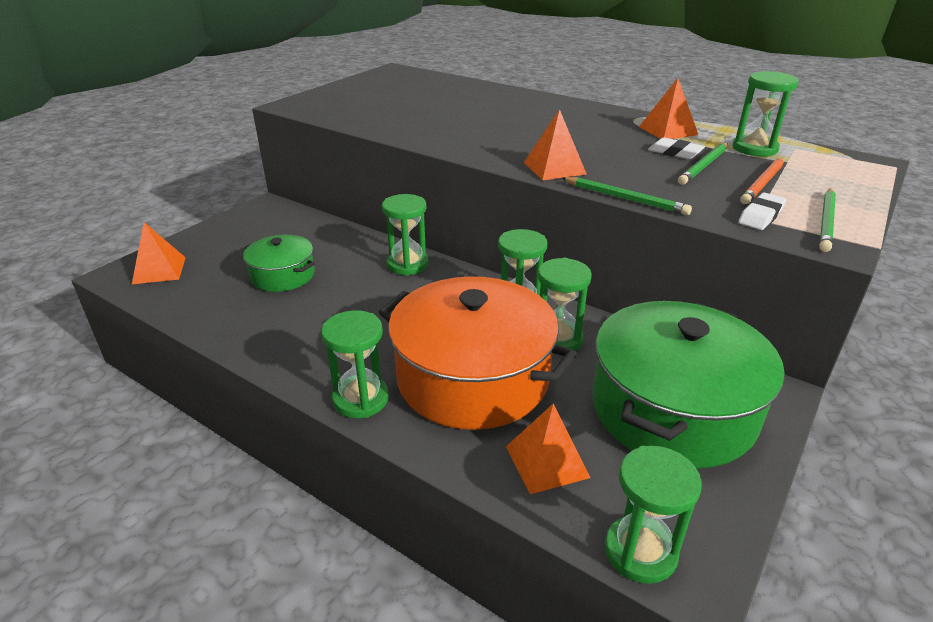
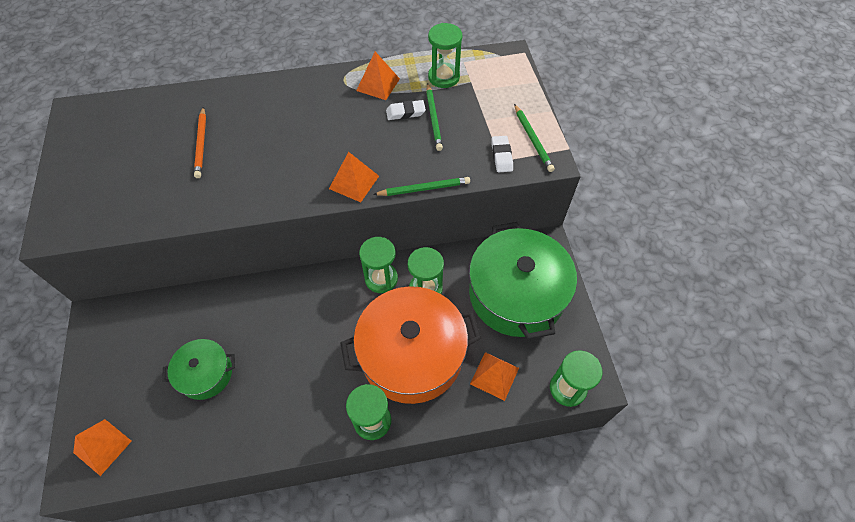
camera: 45 degrees left, 25 degrees up
green hourglass [382,194,429,276] -> none
orange pencil [740,157,784,204] -> orange pencil moved to [194,107,206,178]

